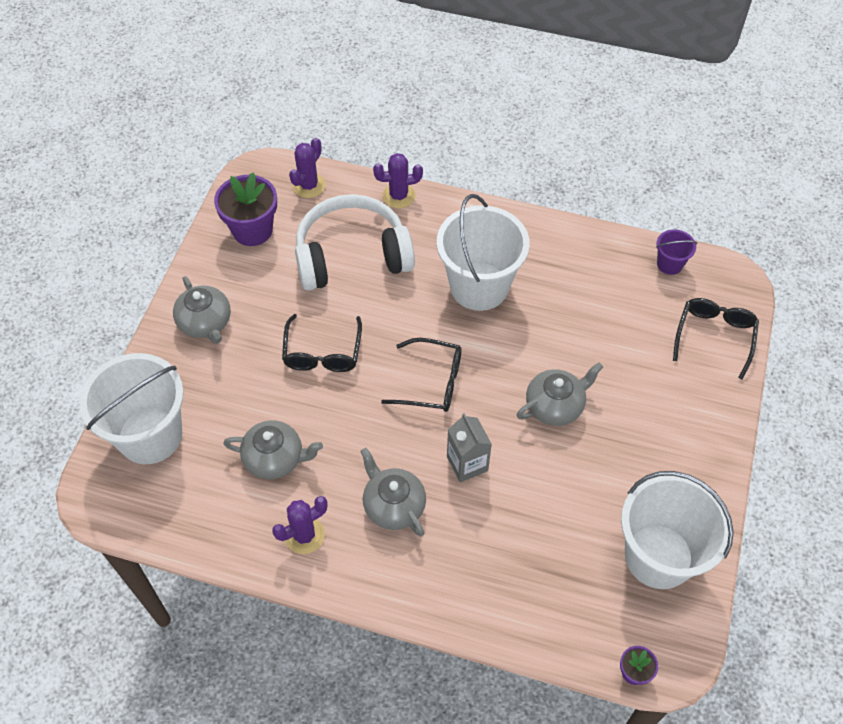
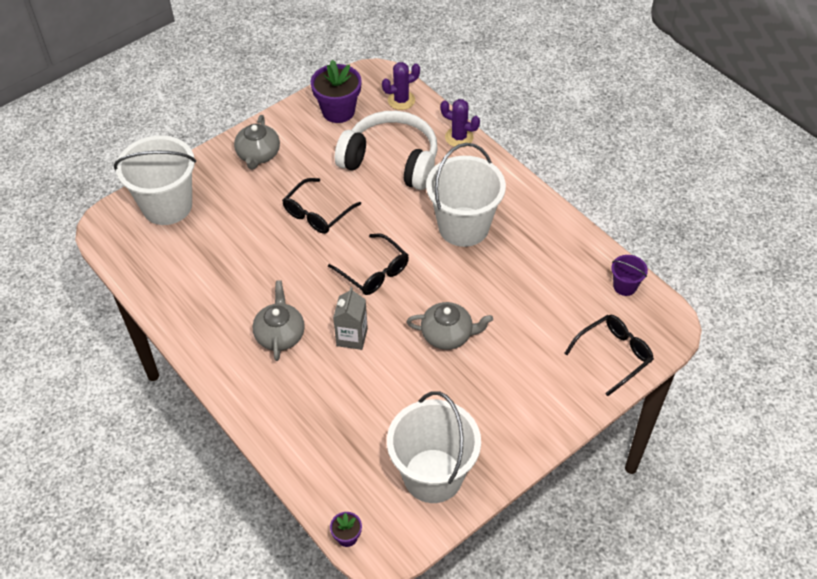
camera: 35 degrees right, 5 degrees down
grey teapot [223,420,323,479] -> none
purple cactus [272,496,328,554] -> none

